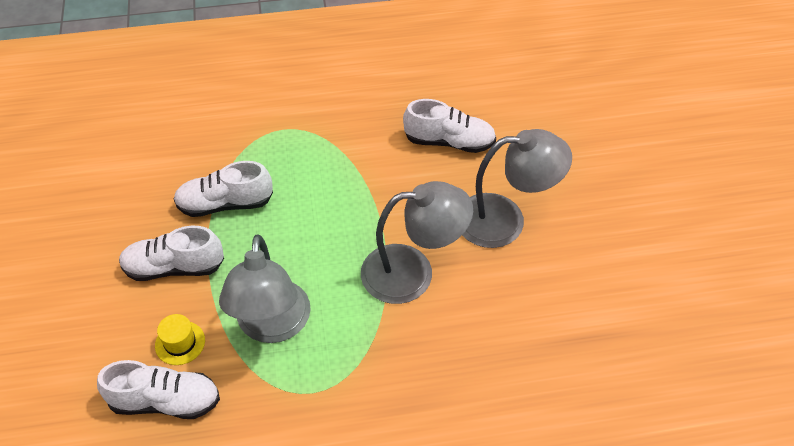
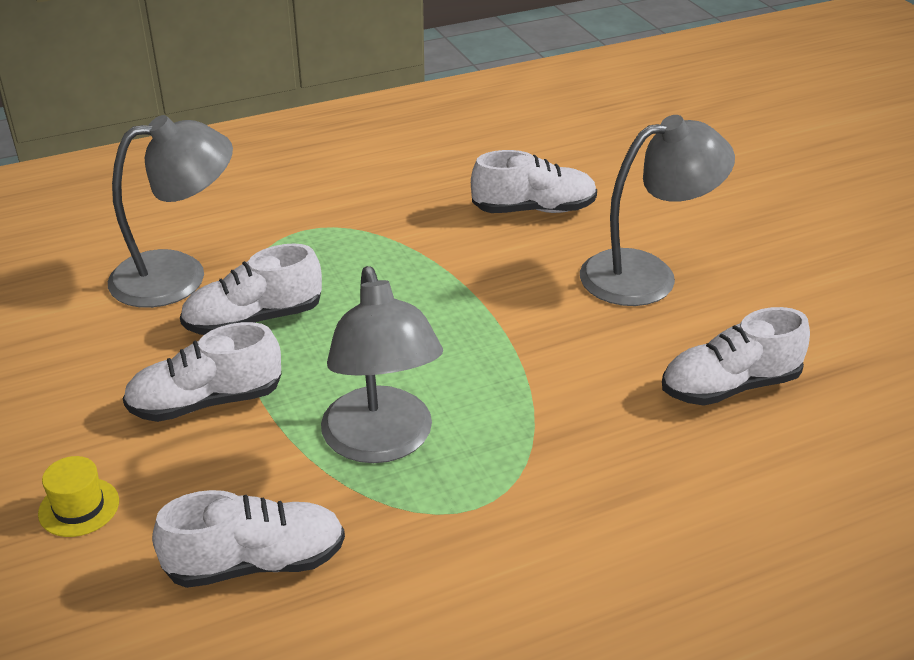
camera: 15 degrees left, 15 degrees down
yellow hat [155,314,205,365] -> yellow hat moved to [38,456,119,537]
grey lamp [361,181,473,304] -> grey lamp moved to [108,115,233,308]
none -> white shoe [662,307,810,405]

